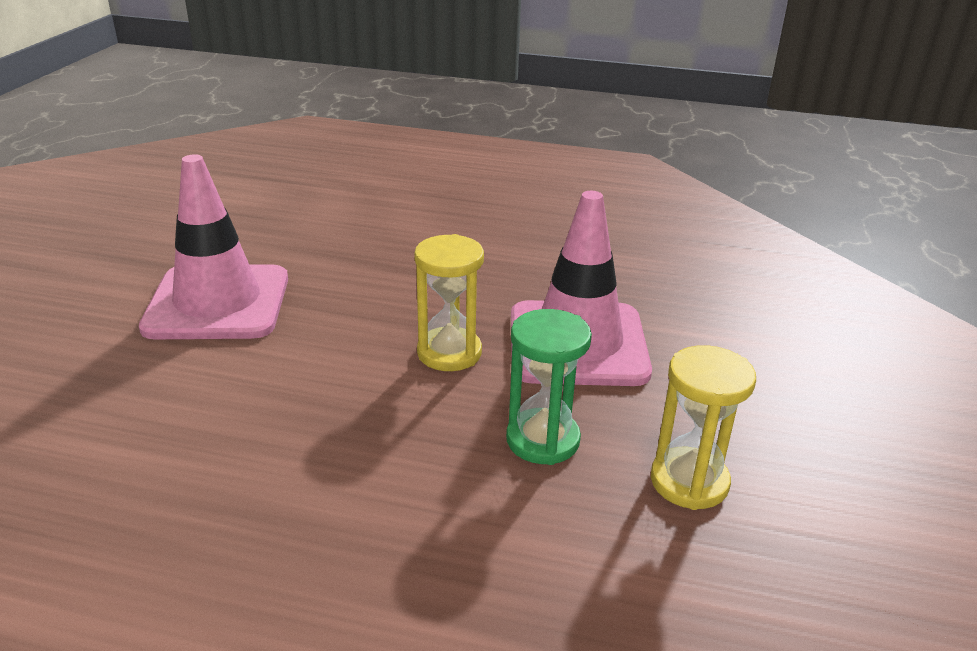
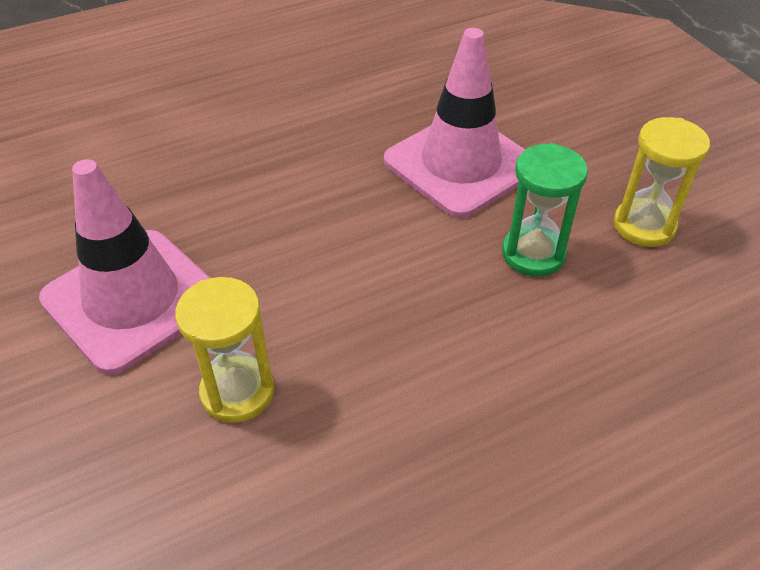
camera: 40 degrees left, 15 degrees up
yellow hourglass [414,234,484,371] -> yellow hourglass moved to [175,277,274,423]

